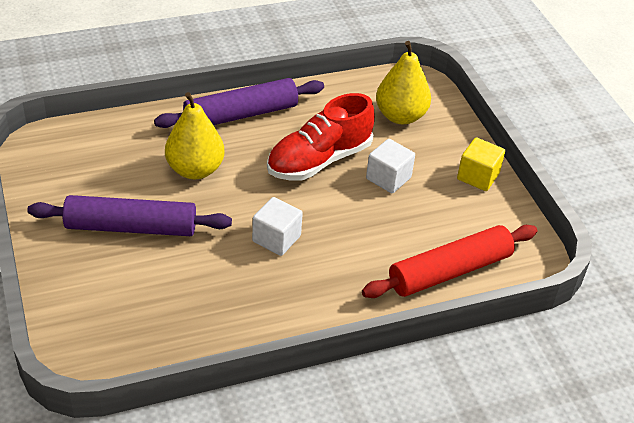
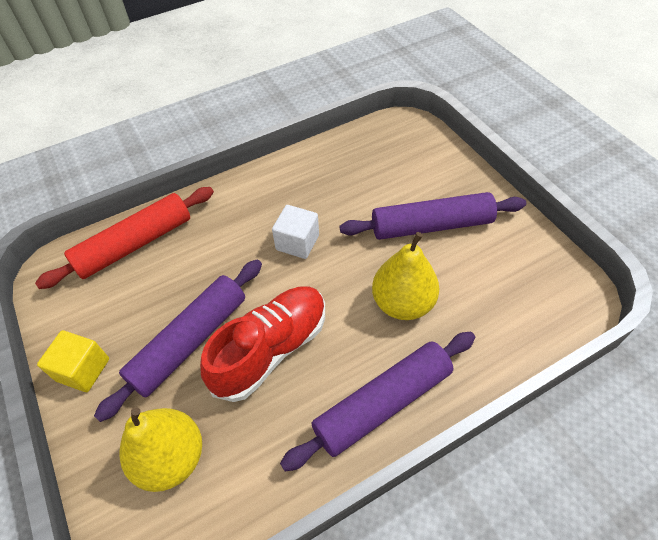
camera: 175 degrees right, 10 degrees up
white cube [366,139,415,193] -> purple rolling pin [94,260,262,422]

